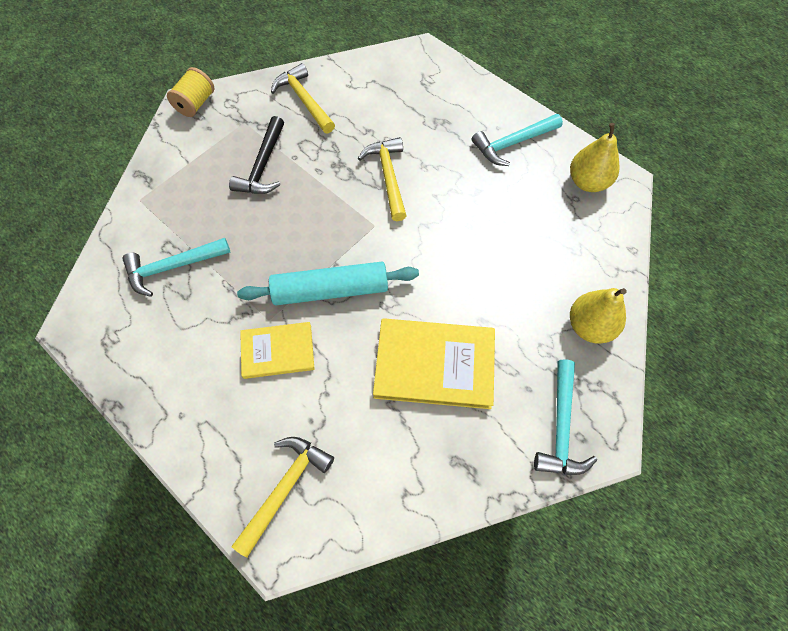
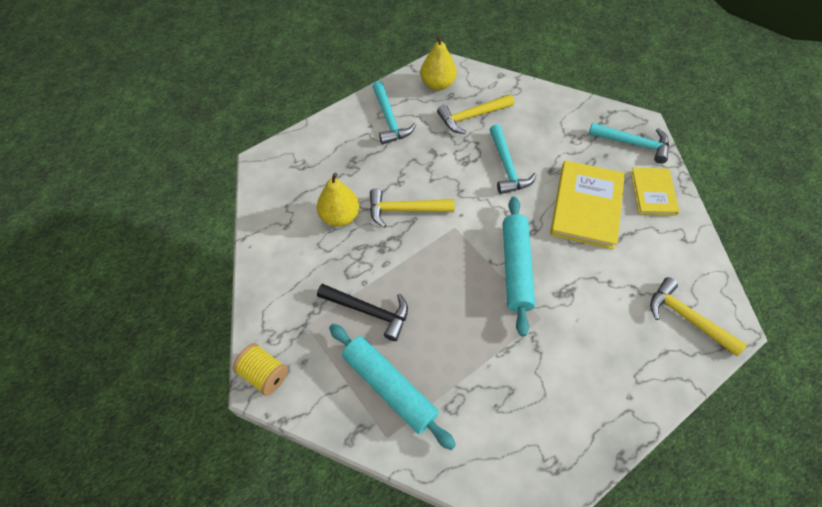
camera: 80 degrees left, 5 degrees down
turquoise hammer [122,238,230,297] -> turquoise hammer moved to [490,124,536,194]
yellow book [240,322,315,379] -> yellow book moved to [630,168,679,216]
yellow hammer [271,63,335,134] -> yellow hammer moved to [437,94,514,134]
yellow pear [570,288,627,344] -> yellow pear moved to [317,173,359,227]
none -> turquoise rolling pin [329,324,456,450]

